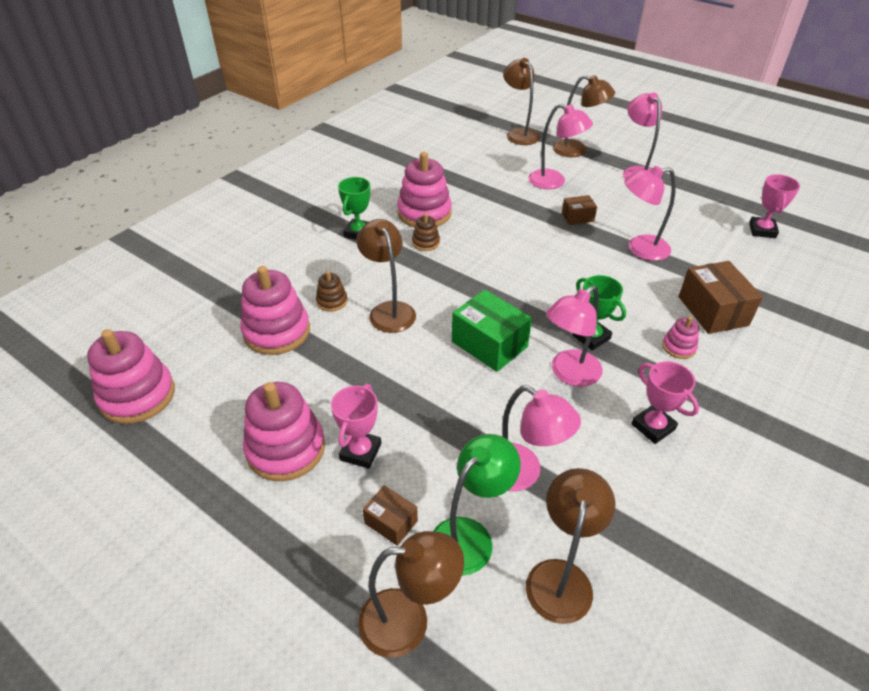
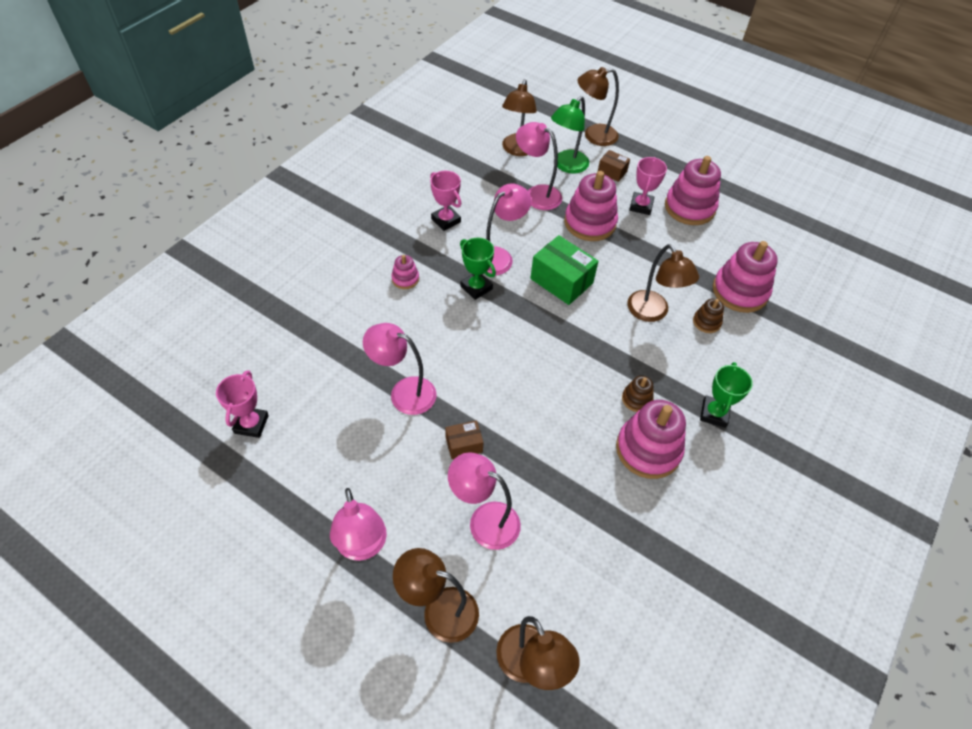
camera: 175 degrees right, 10 degrees up
pink stacking toy [87,329,175,424] -> pink stacking toy moved to [564,171,618,241]
pink lamp [624,166,676,261] -> pink lamp turned 150 degrees counterclockwise [363,323,436,415]
brown box [679,261,763,334] -> none

